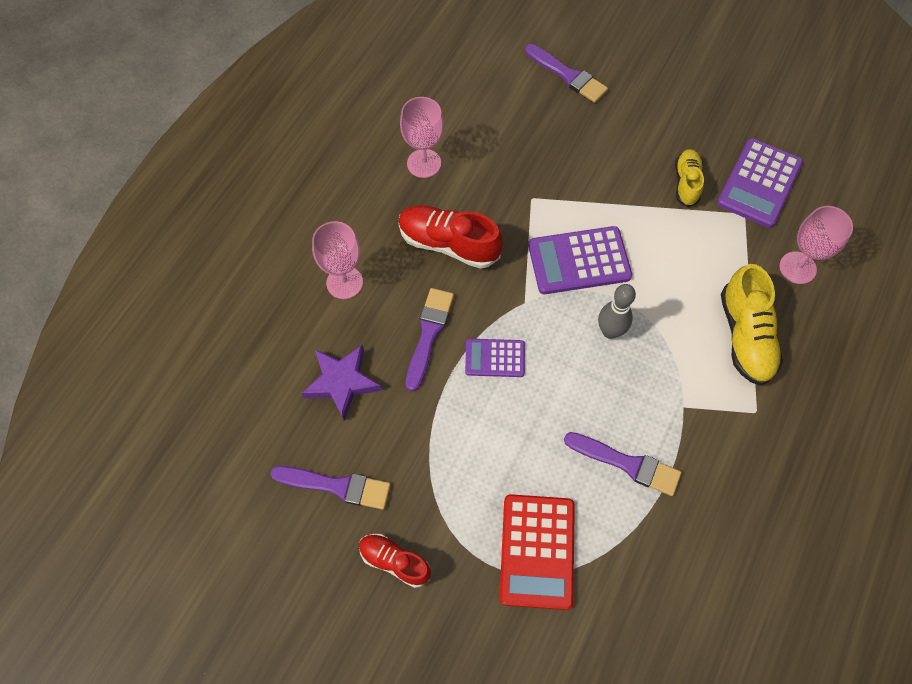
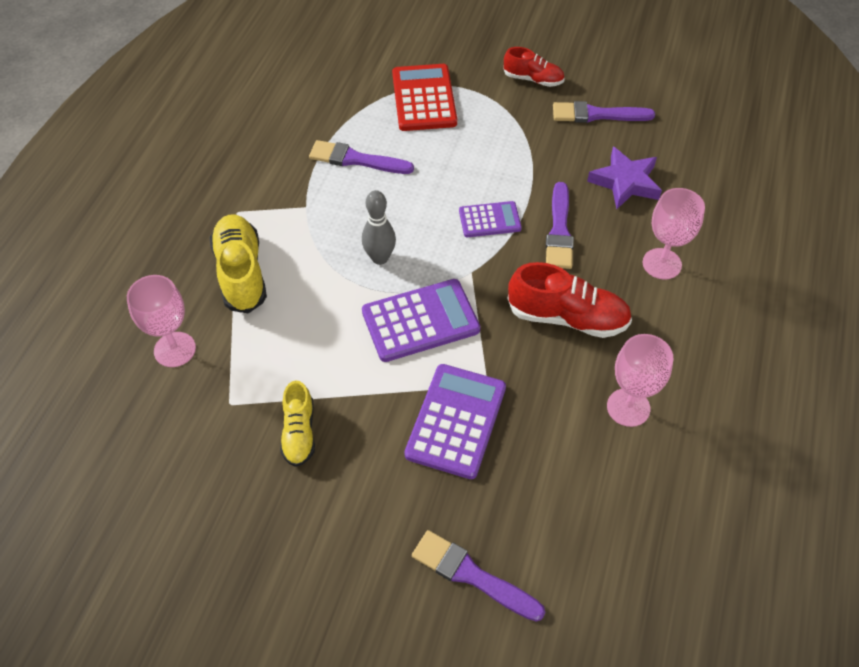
camera: 170 degrees right, 10 degrees down
purple calculator [717,138,803,228] -> purple calculator moved to [404,364,506,479]

